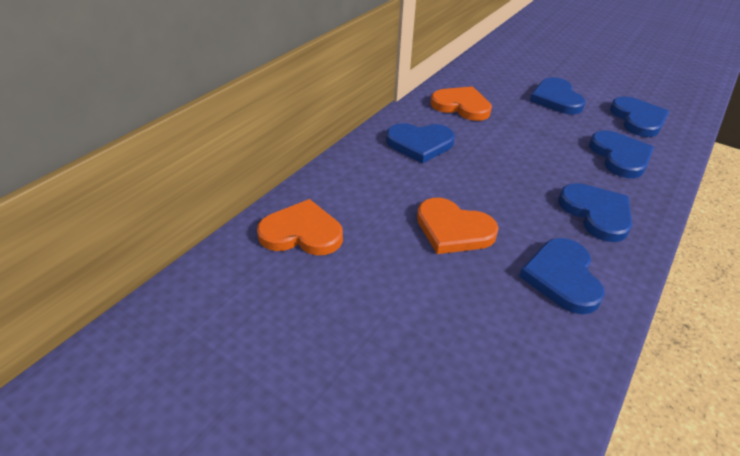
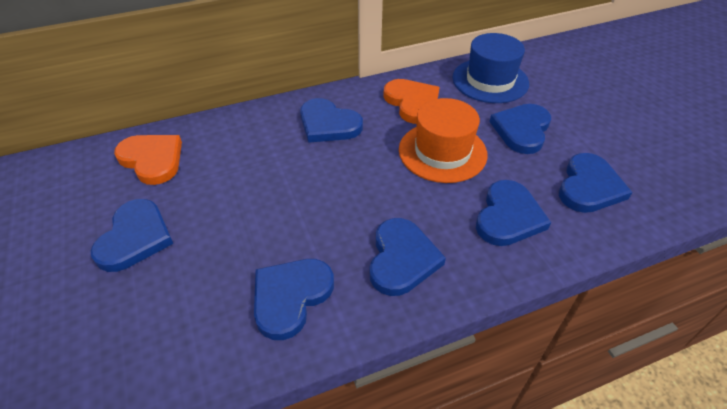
camera: 35 degrees right, 5 degrees up
orange heart [417,198,499,254] -> none
none -> blue heart [91,199,173,272]
none -> orange hat [399,98,488,183]
none -> blue hat [452,33,529,103]

